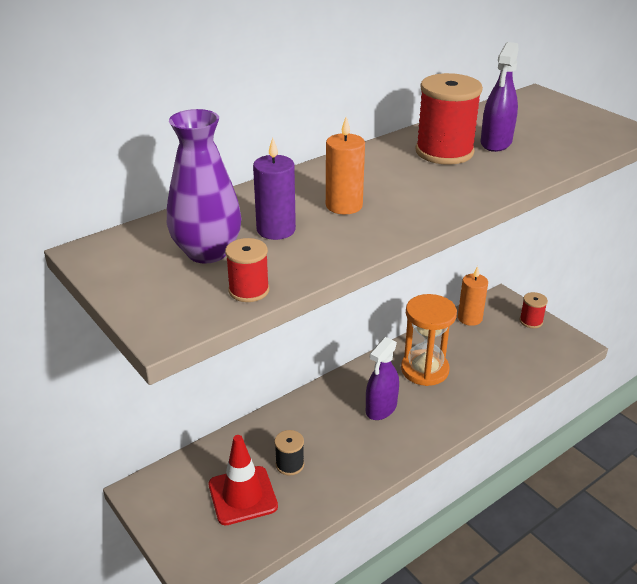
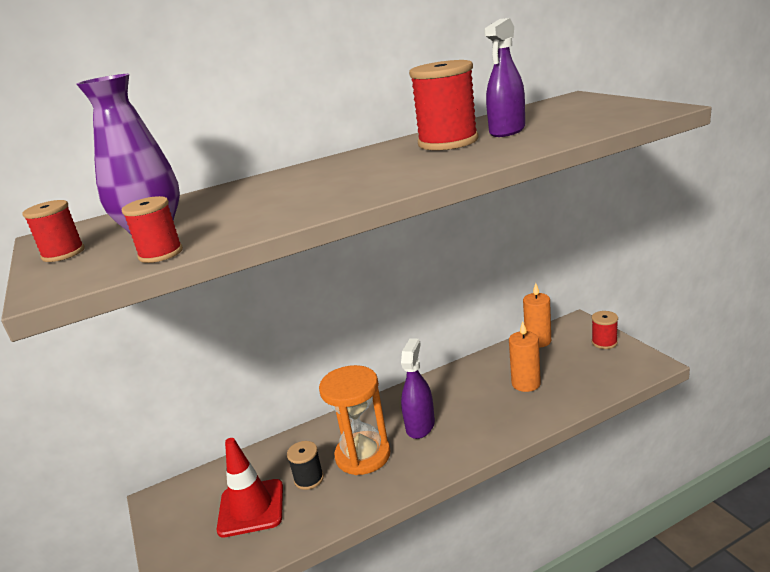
camera: 15 degrees right, 10 degrees down
purple candle [253,138,296,240] -> none
orange candle [326,117,365,214] -> orange candle moved to [509,321,541,392]
purple spray bottle [366,337,399,420] -> purple spray bottle turned 150 degrees clockwise [401,338,435,439]
orange hourglass [401,294,457,386] -> orange hourglass moved to [319,365,391,475]
none -> red spool [22,200,85,262]

